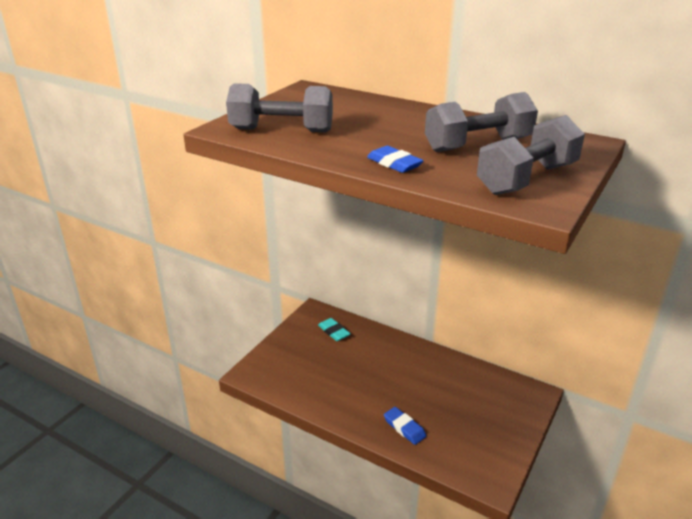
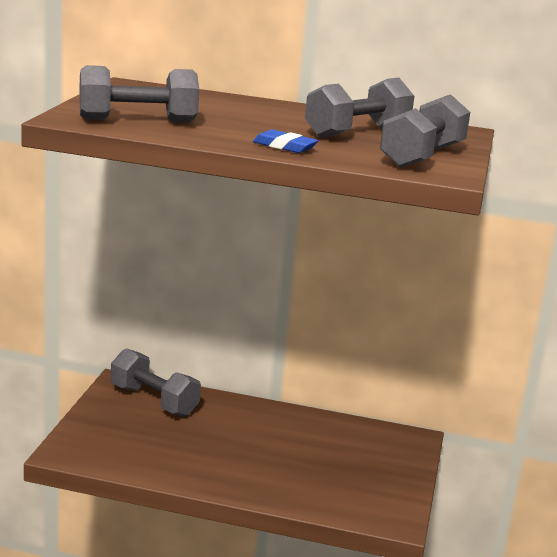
camera: 20 degrees left, 10 degrees down
turquoise eraser [318,318,351,341] -> grey dumbbell [111,349,201,416]
blue eraser [384,407,426,445] -> none

